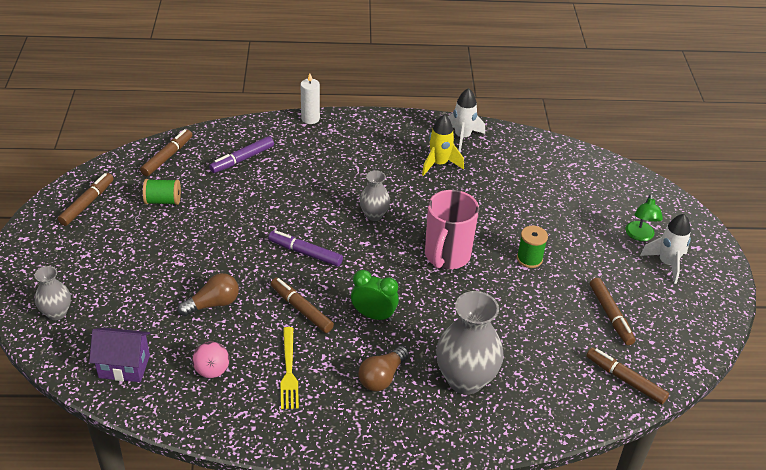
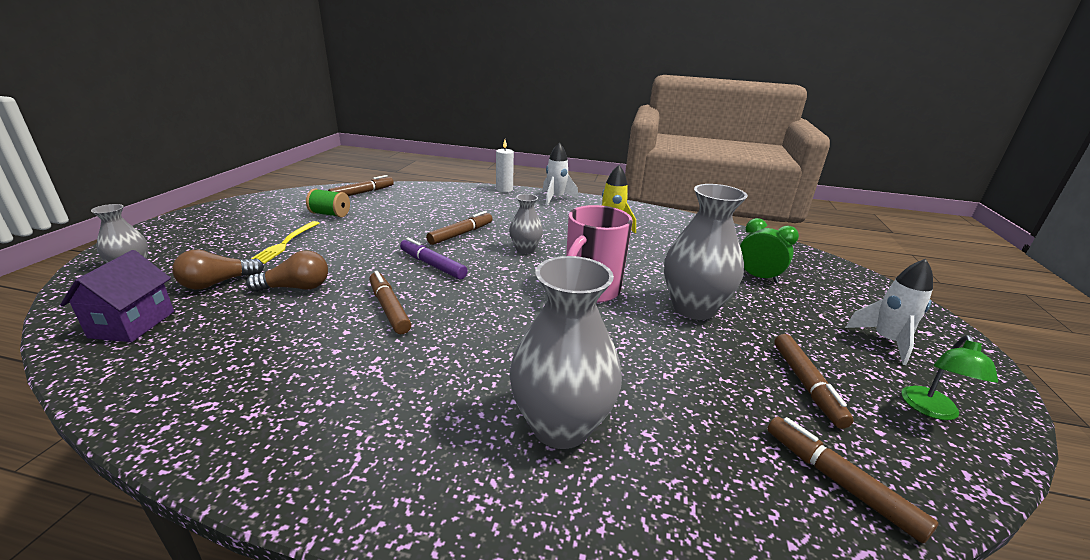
camera: 15 degrees right, 15 degrees down
brown marker [58,173,114,226] -> brown marker moved to [426,211,492,245]
purple house [89,328,150,382] -> purple house turned 75 degrees clockwise [60,250,174,342]
pink ball [192,342,229,378] -> none
purple marker [209,136,274,173] -> none
yellow fork [281,327,299,409] -> yellow fork moved to [251,221,320,264]
green clock [351,270,399,322] -> green clock moved to [740,218,799,283]
brown light bulb [358,346,409,391] -> brown light bulb moved to [172,250,264,290]
white rocket [448,88,485,153] -> white rocket moved to [542,142,578,206]
green spool [517,226,548,268] -> grey vase [664,184,748,320]
green lamp [625,194,663,241] -> green lamp moved to [901,335,998,420]

